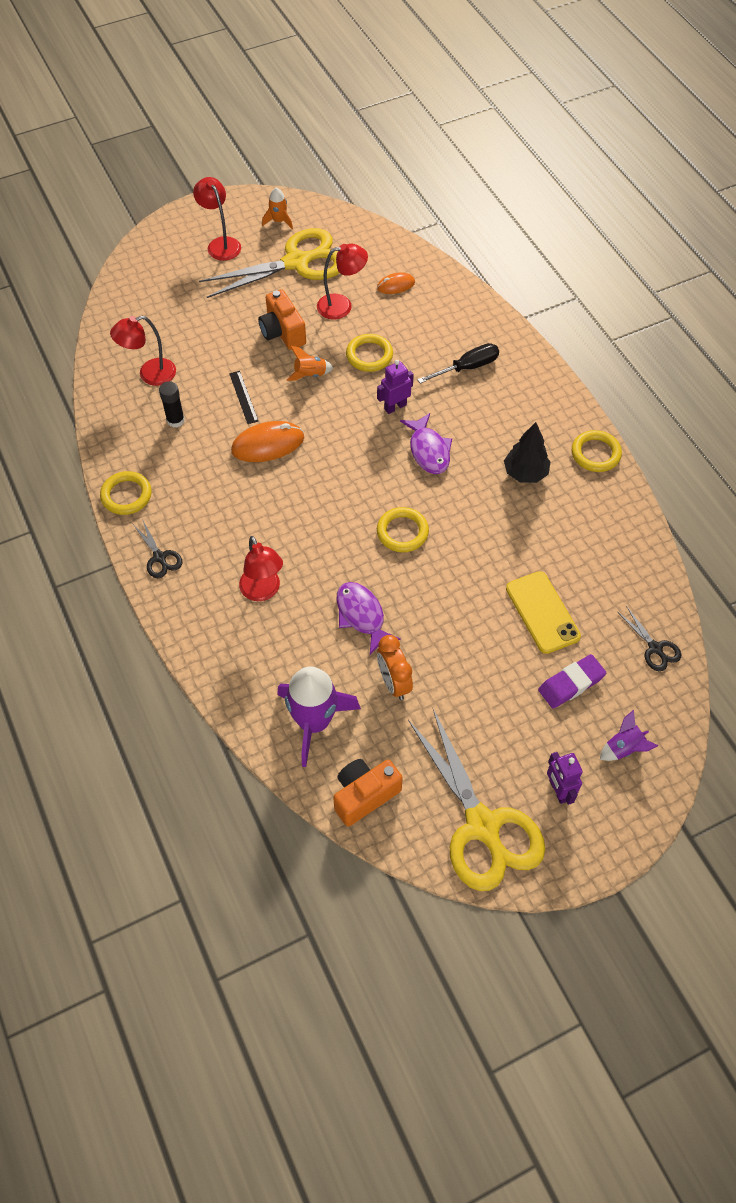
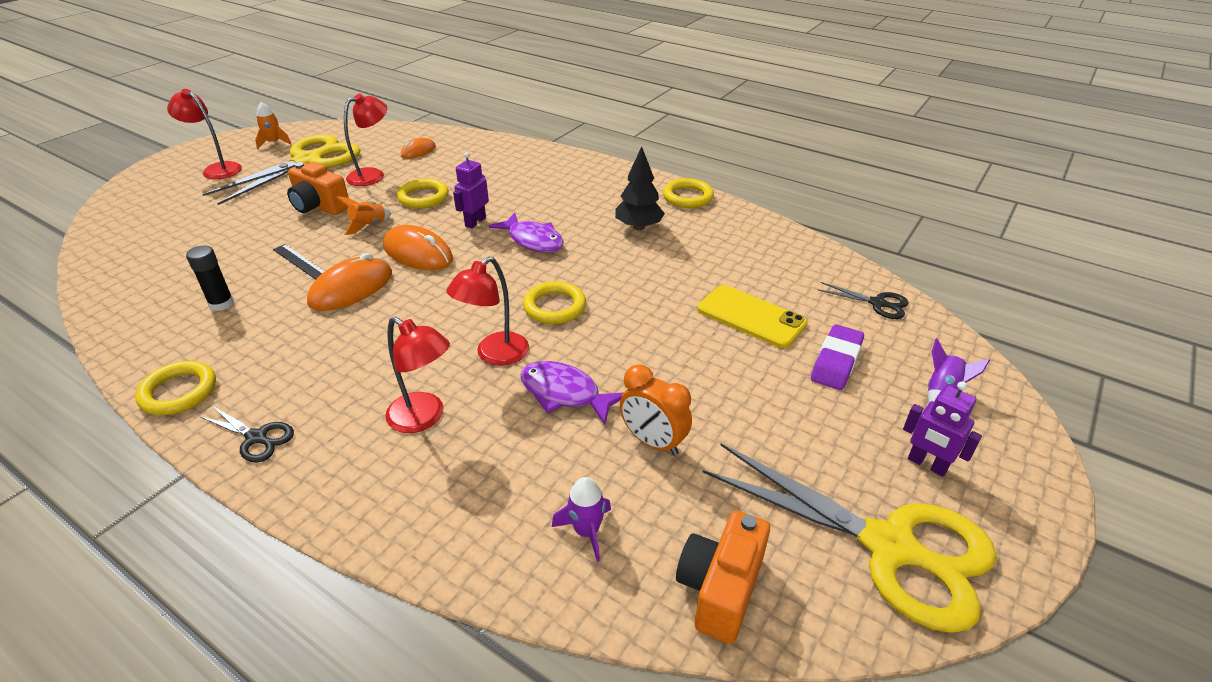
camera: 30 degrees left, 20 degrees down
red lamp [110,316,176,386] -> red lamp moved to [446,256,529,366]
purple rocket [277,666,361,767] -> purple rocket [552,477,611,562], size x0.48
black screwdriver [417,343,499,384] -> none
none -> orange mouse [383,225,453,270]

